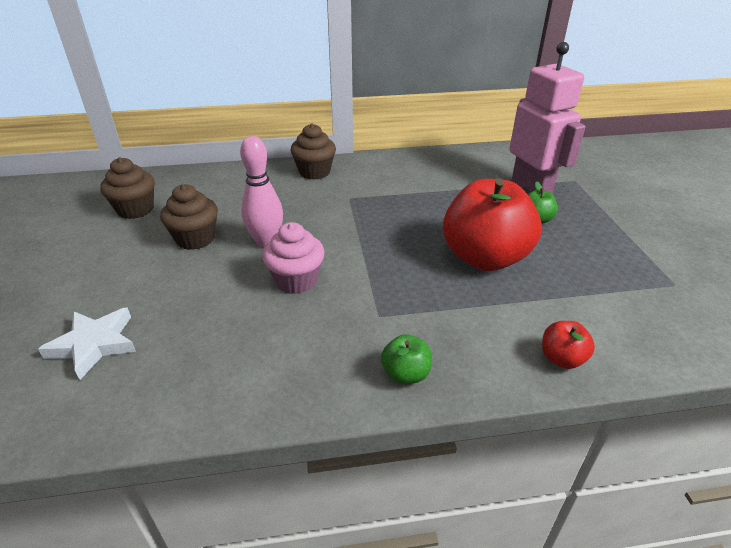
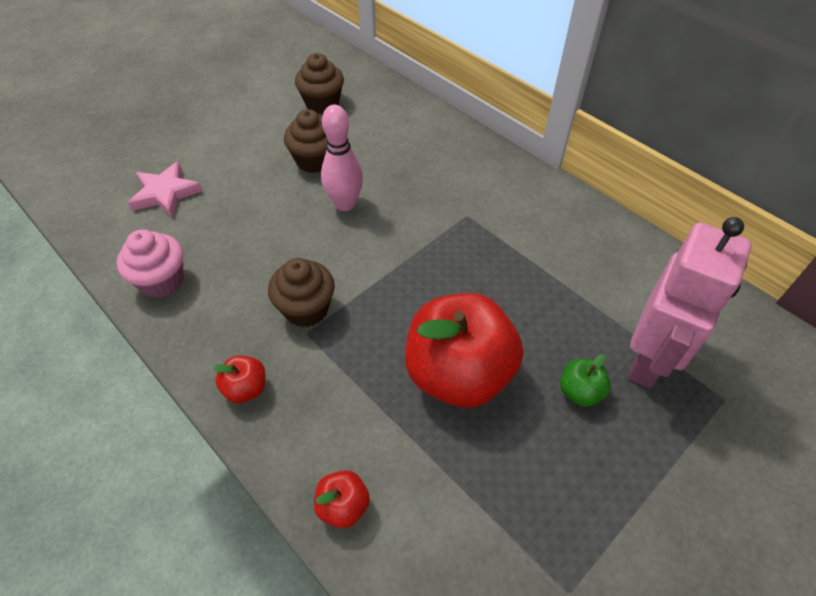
camera: 55 degrees right, 15 degrees up
white star [38,307,136,380] -> pink star [128,161,203,218]
pink cupcake [262,222,325,294] -> pink cupcake moved to [117,229,184,298]
brown cupcake [290,123,336,180] -> brown cupcake moved to [268,258,335,327]
green apple [381,334,432,384] -> red apple [212,355,265,403]

